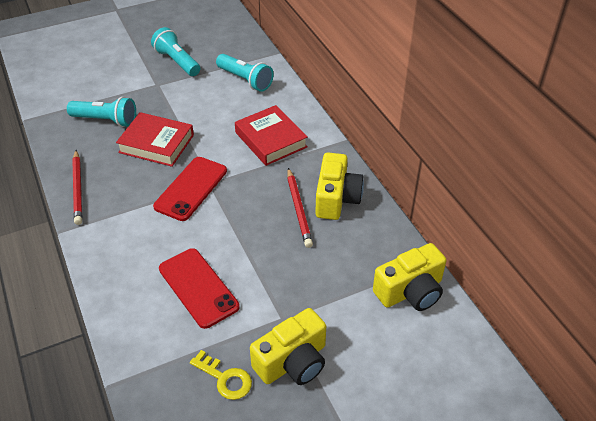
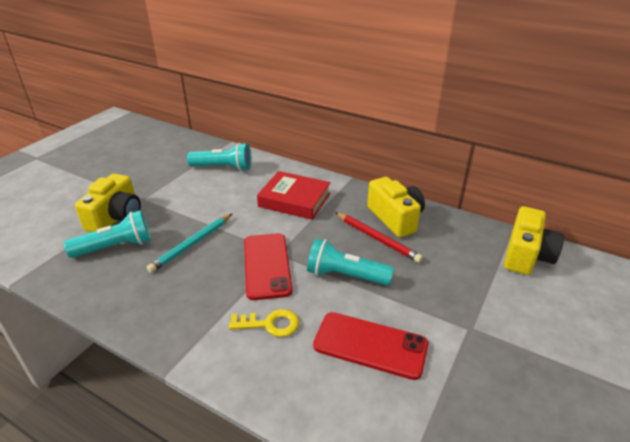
camera: 35 degrees left, 10 degrees down
red pencil [72,150,82,225] -> none
red book [116,112,194,167] -> turquoise pencil [147,214,232,273]
turquoise flashlight [151,27,200,76] -> turquoise flashlight moved to [307,238,394,285]
yellow key [190,350,252,400] -> yellow key moved to [229,309,299,337]
yellow camera [250,308,326,385] -> yellow camera moved to [75,174,141,232]

